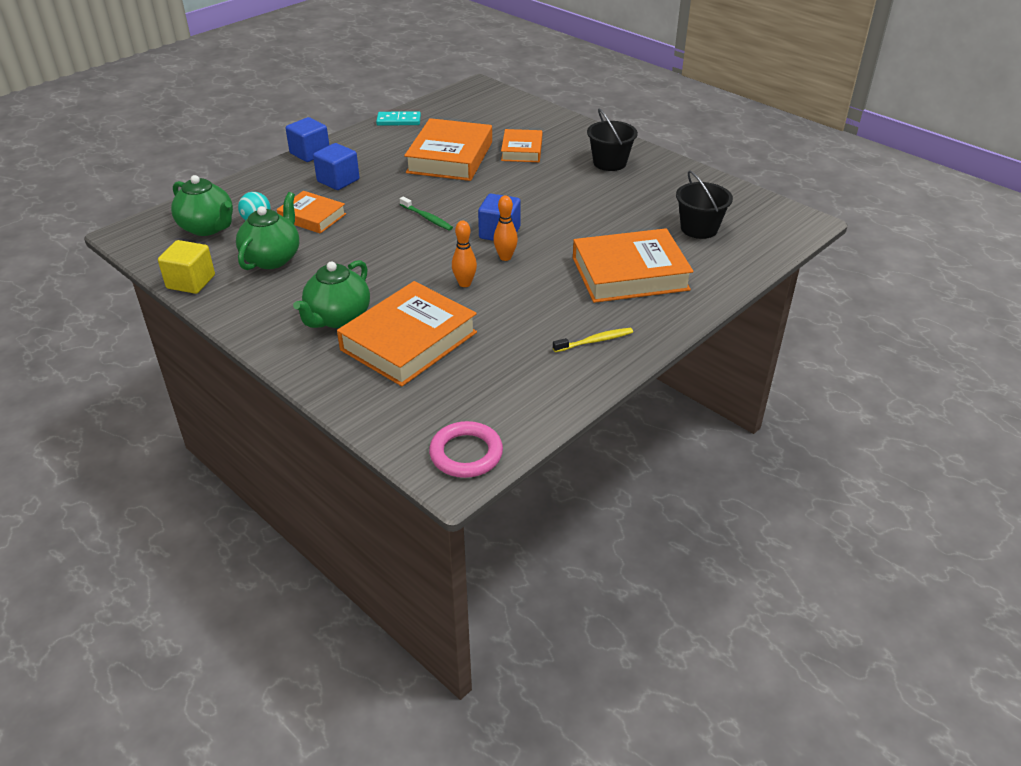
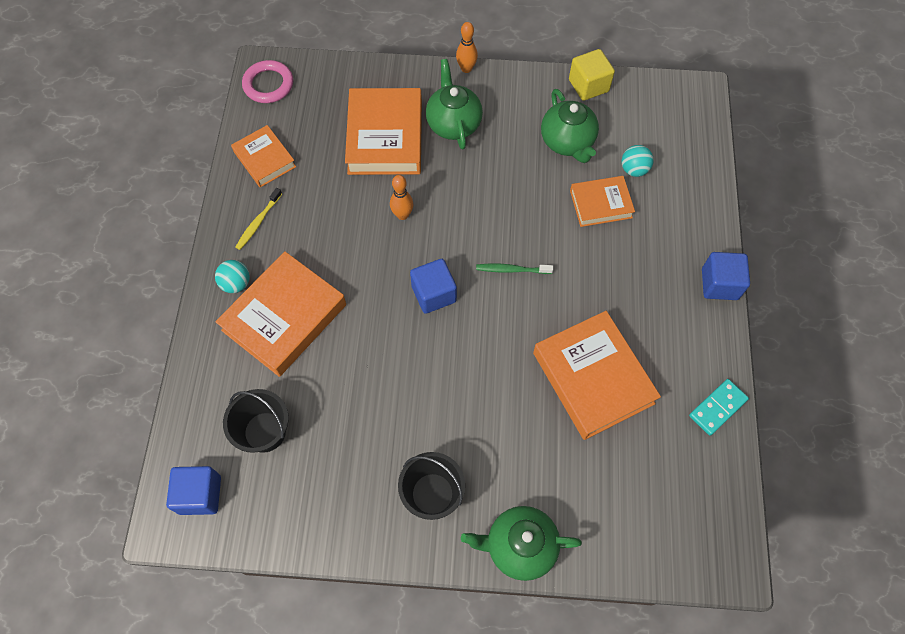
camera: 140 degrees right, 25 degrees up
green teapot [171,175,233,236] -> green teapot moved to [461,506,582,581]
blue cube [313,143,359,190] -> blue cube moved to [166,466,221,515]
orange bowling pin [493,196,518,261] -> orange bowling pin moved to [456,22,478,73]
orange book [501,129,542,162] -> orange book moved to [231,125,296,187]
none -> turquoise ball [215,260,250,293]

